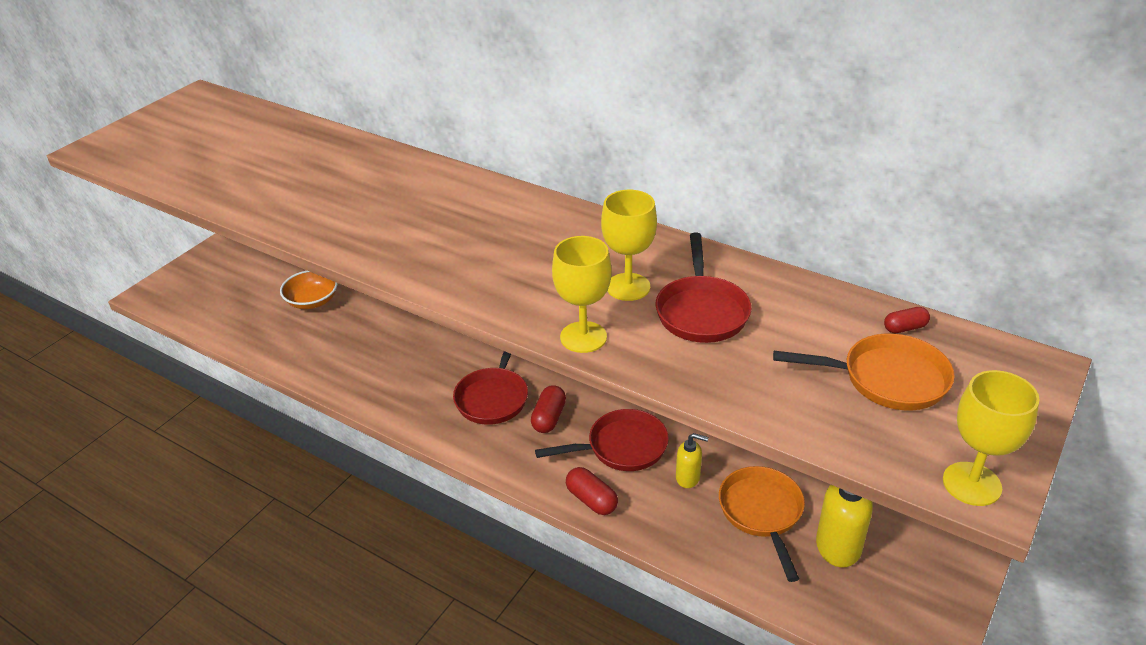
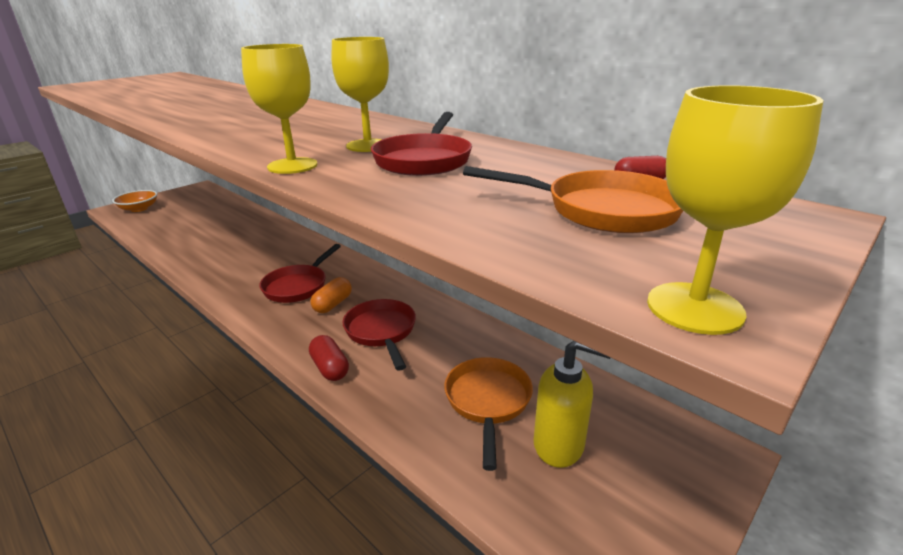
camera: 10 degrees right, 10 degrees down
orange bowl [280,270,338,309] -> orange bowl moved to [112,190,157,212]
red capsule [531,385,566,433] -> orange capsule [310,277,352,313]
red pan [535,409,669,471] -> red pan turned 105 degrees counterclockwise [342,299,416,371]
yellow soap dispenser [676,433,709,488] -> none

